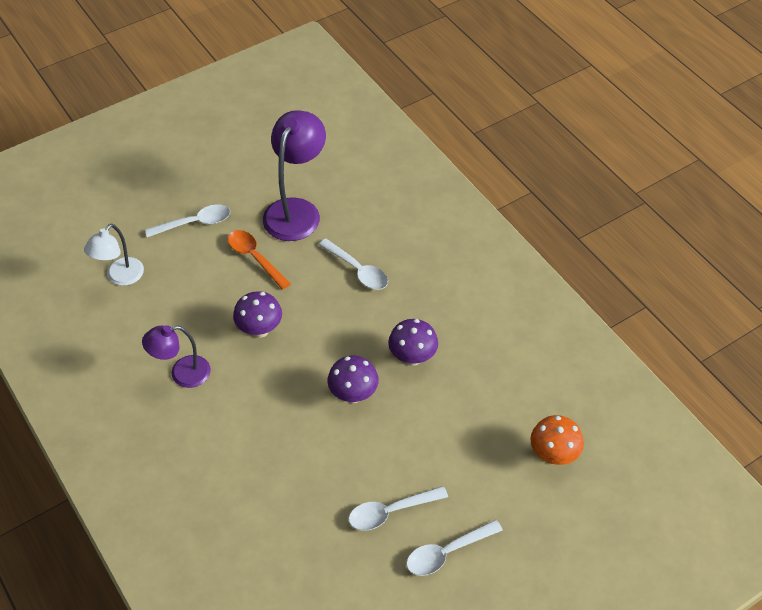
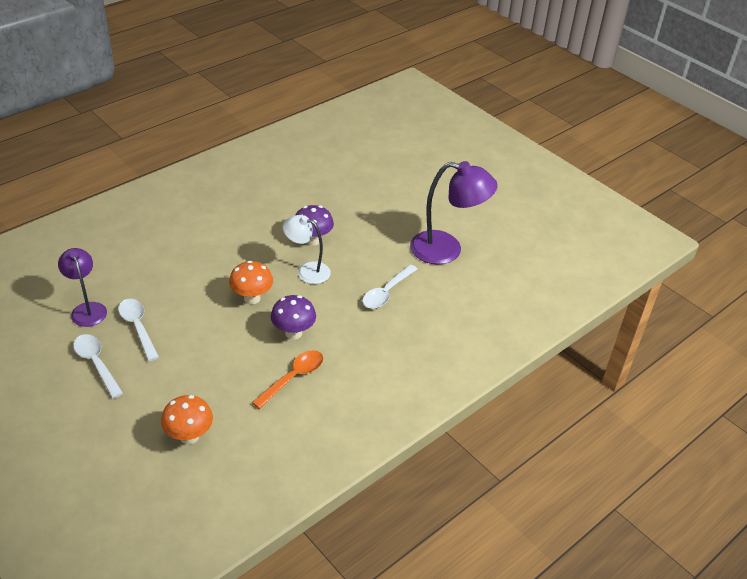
camera: 80 degrees right, 10 degrees down
white lamp [84,224,144,286] -> white lamp moved to [283,215,331,284]
purple lamp [142,325,211,388] -> purple lamp moved to [58,248,107,327]
white spoon [145,204,230,237] -> none
orange spoon [228,230,291,290] -> orange spoon moved to [252,350,323,409]
purple mushroom [328,356,379,403] -> orange mushroom [229,260,273,304]

